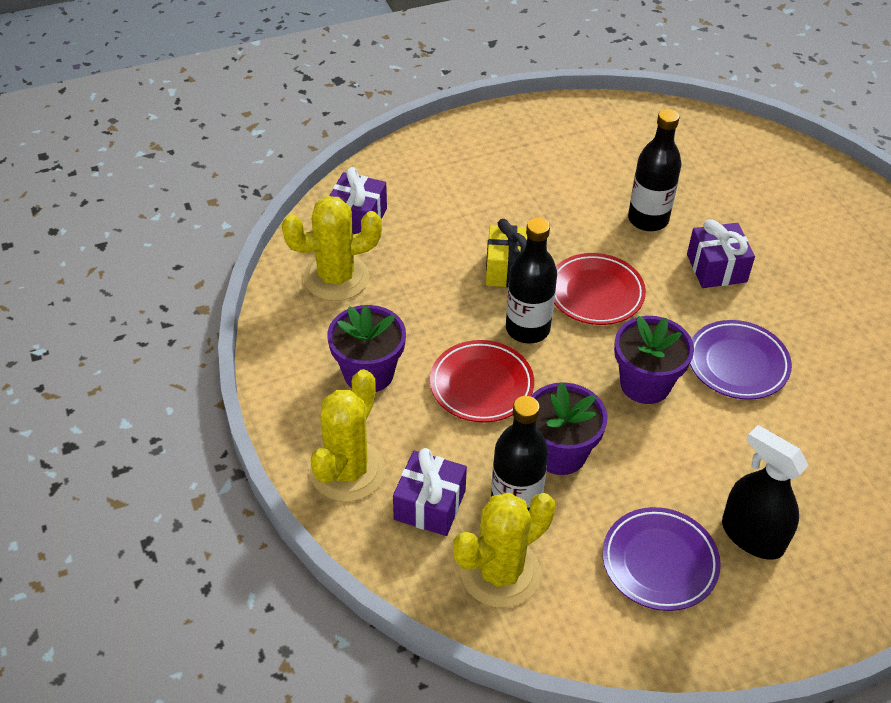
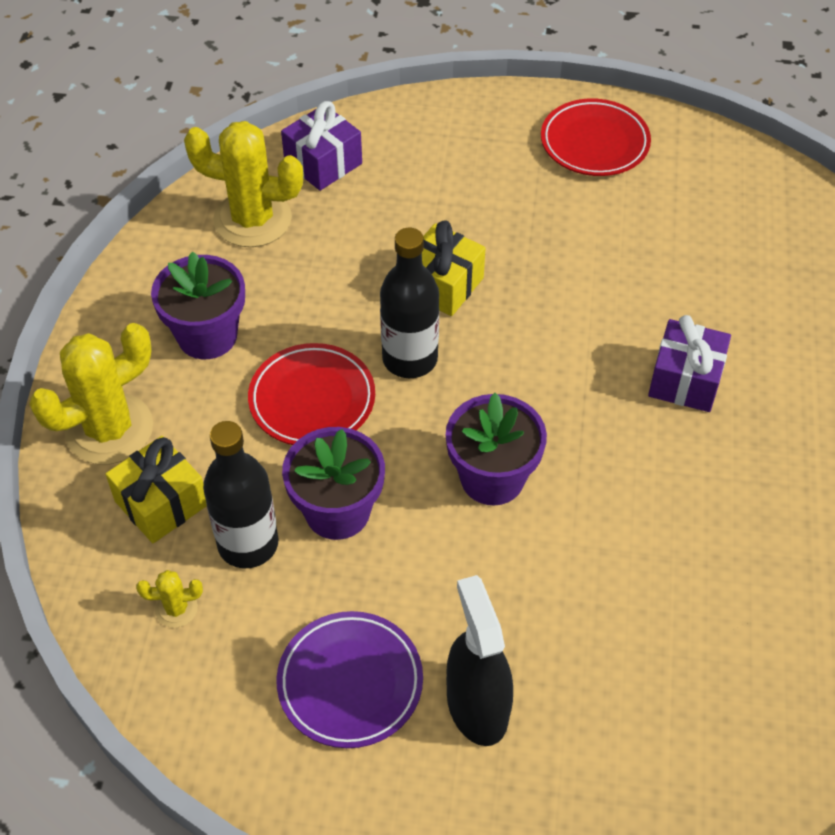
camera: 30 degrees right, 5 degrees up
purple gift [393,448,467,536] -> yellow gift [105,436,207,543]
yellow cactus [453,493,555,608] -> yellow cactus [136,570,203,628], size x0.44
red plate [554,253,646,325] -> red plate moved to [541,98,651,176]
black bottle [628,109,681,231] -> none
purple plate [690,320,792,400] -> none

